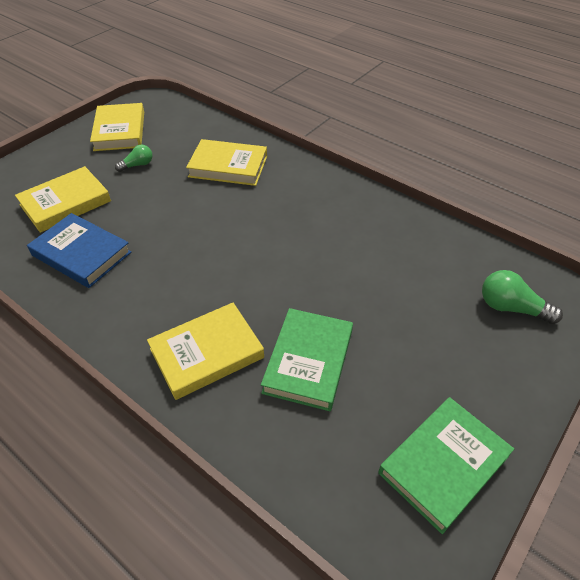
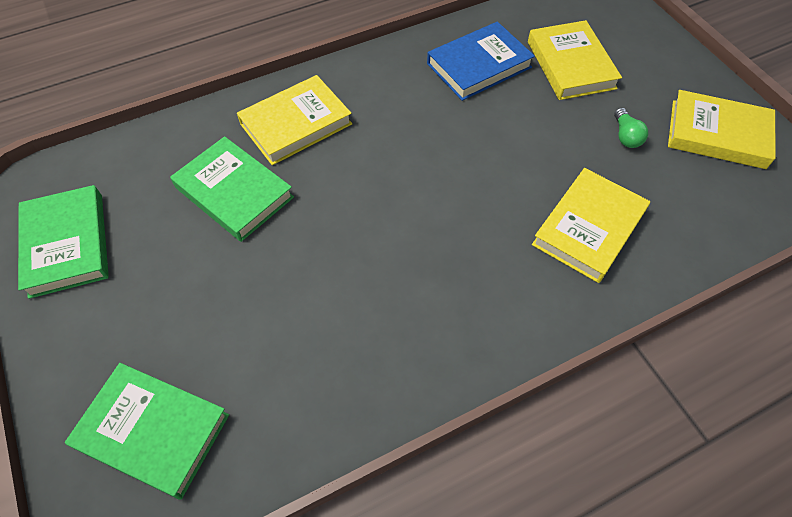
camera: 115 degrees right, 10 degrees up
yellow book [147,302,264,400] -> yellow book turned 60 degrees clockwise [237,75,352,165]
green light bulb [482,270,563,324] -> green book [65,363,229,500]

